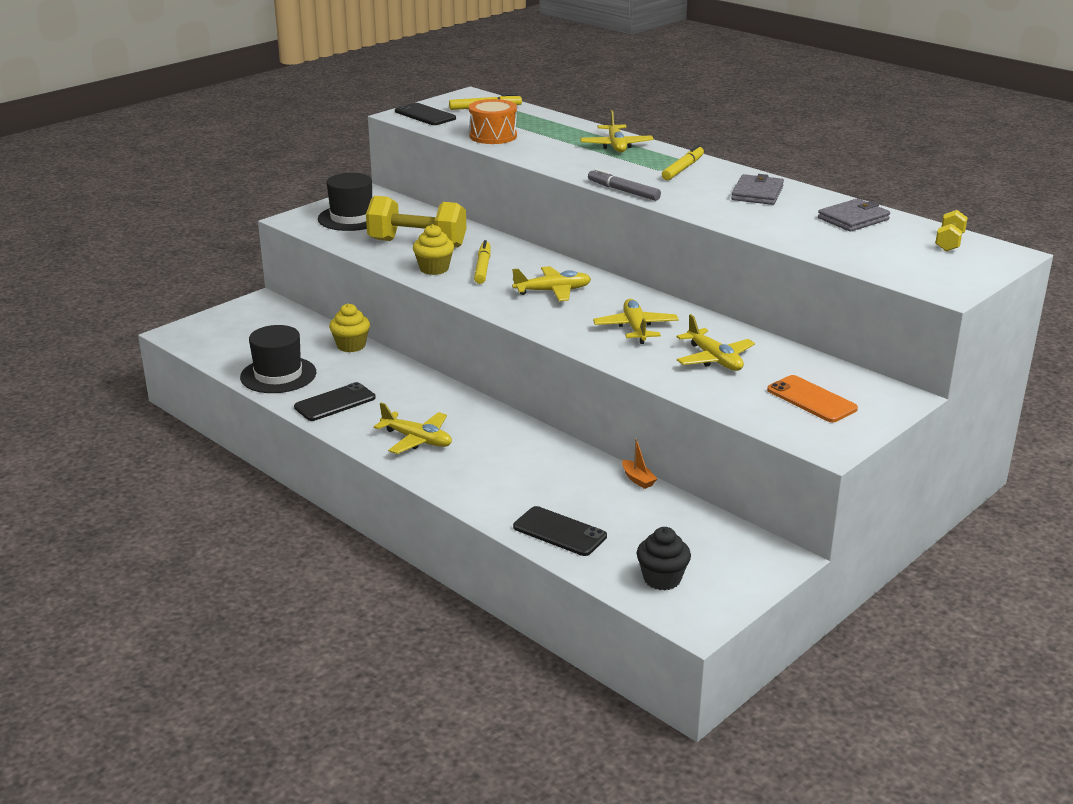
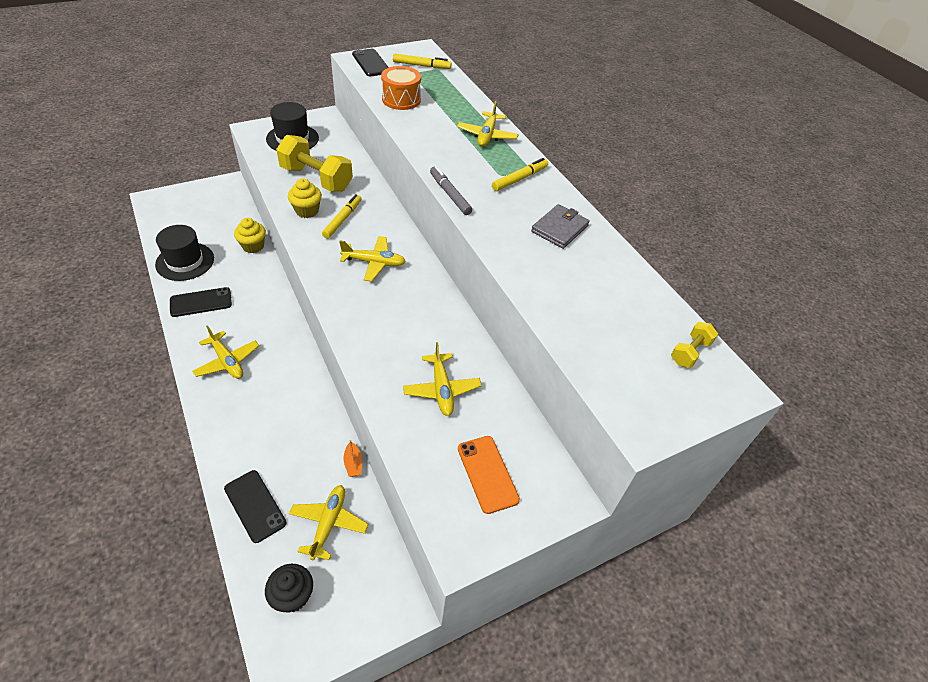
camera: 15 degrees right, 20 degrees up
yellow plane [593,299,679,344] -> yellow plane moved to [289,485,368,560]
grey wallet [818,198,890,232] -> none

